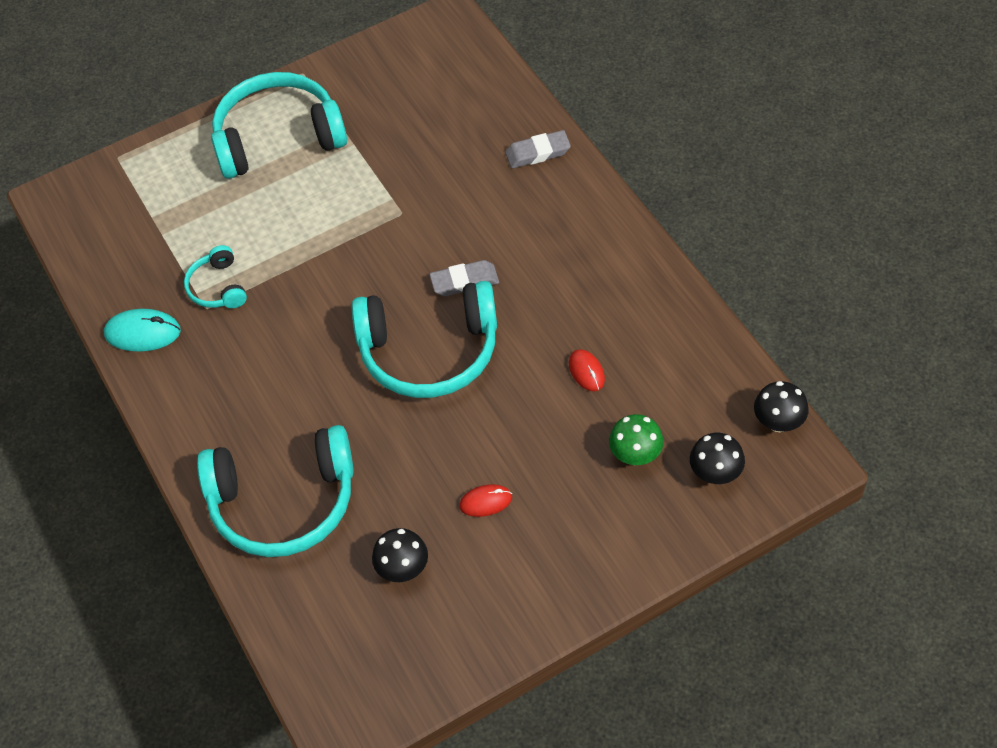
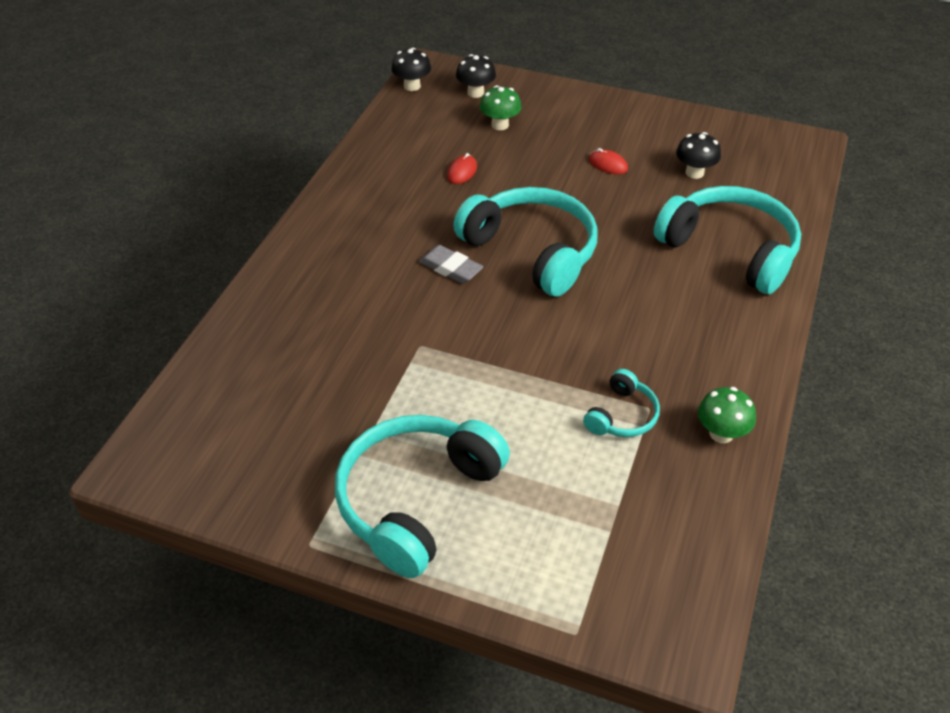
camera: 135 degrees left, 10 degrees down
turquoise mouse [104,309,181,352] -> green mushroom [698,387,756,443]
turquoise headphones [211,72,347,179] -> turquoise headphones turned 90 degrees clockwise [335,415,510,578]
grey eraser [505,130,571,168] -> none

